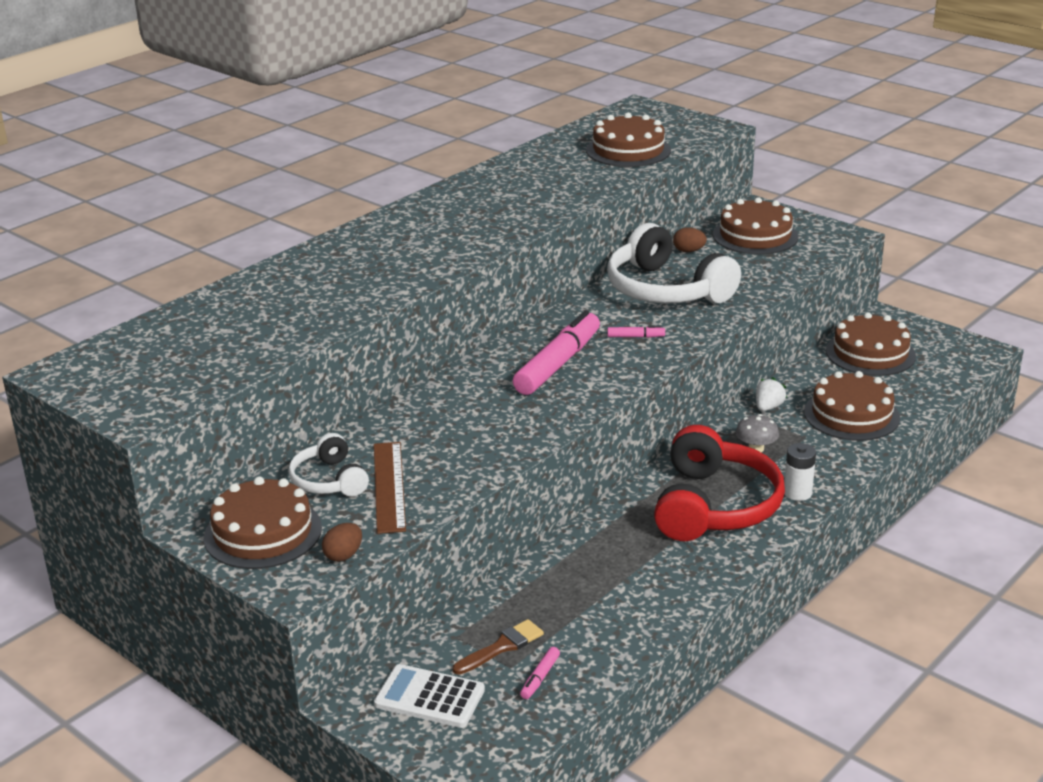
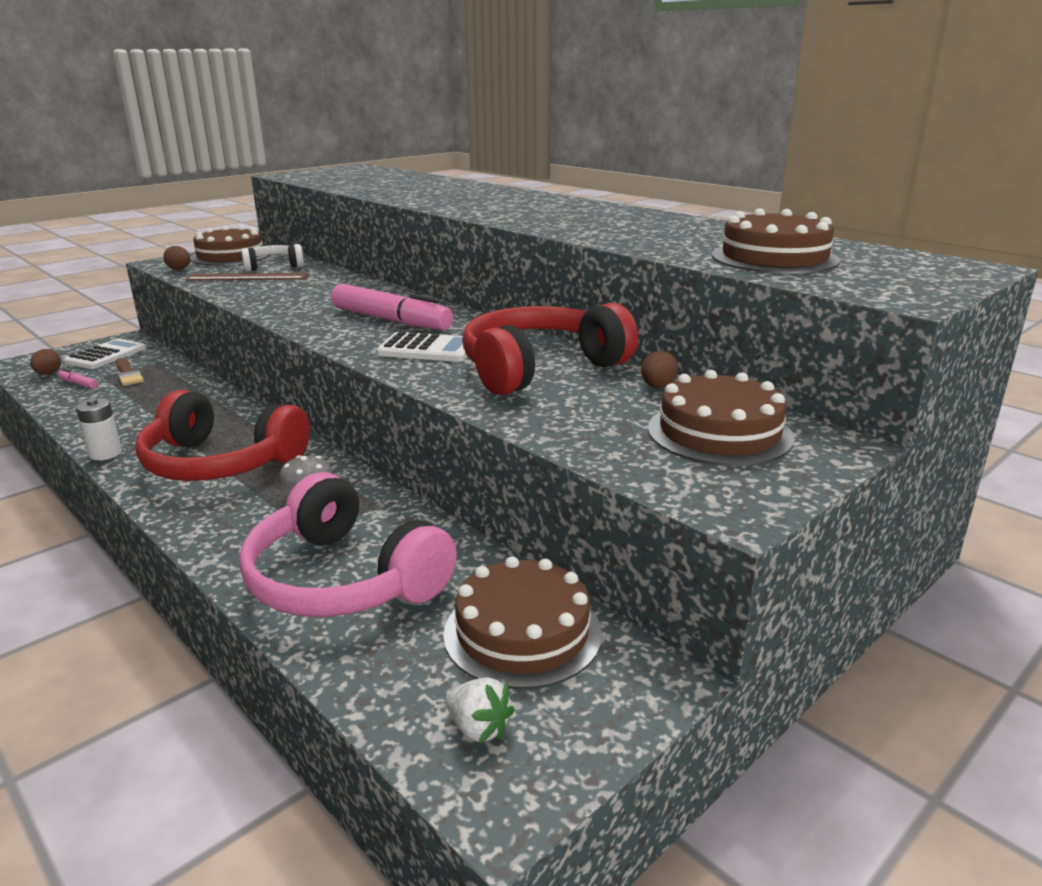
camera: 95 degrees right, 5 degrees down
white headphones [607,223,741,303] -> red headphones [462,303,638,395]
pink marker [607,326,665,338] -> white calculator [376,331,467,362]
white strawberry [756,377,787,411] -> white strawberry moved to [446,677,515,743]
white battery [784,443,816,501] -> white battery moved to [76,398,122,460]
brown cake [804,371,900,441] -> pink headphones [239,472,457,617]
none -> brown egg [30,349,61,375]

